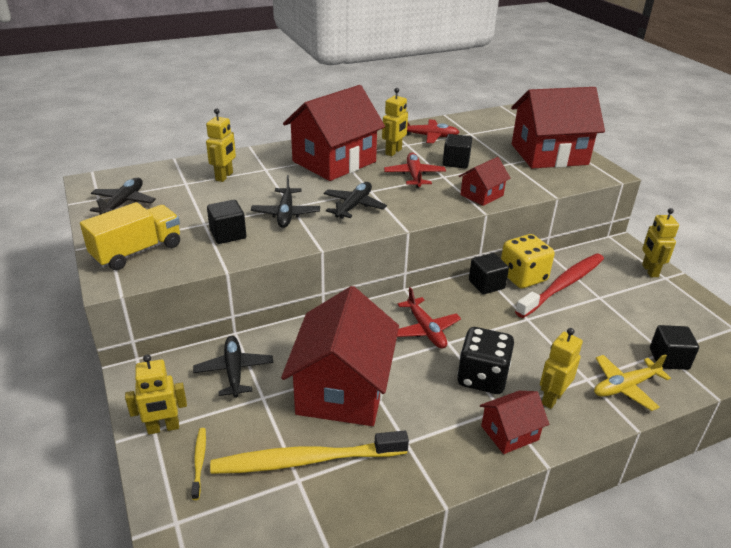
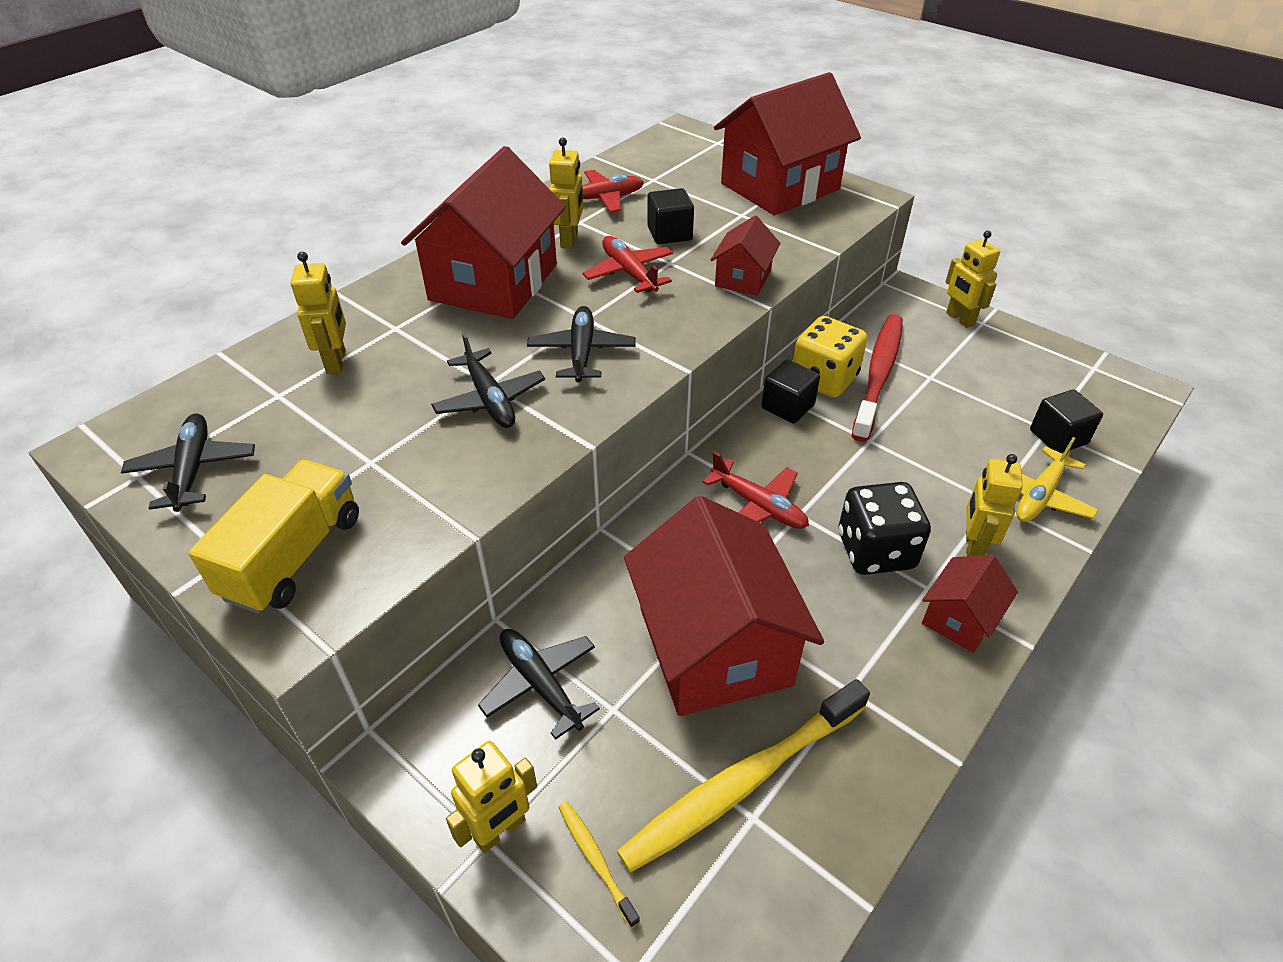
camera: 25 degrees left, 10 degrees up
black cube [207,200,246,244] -> none

